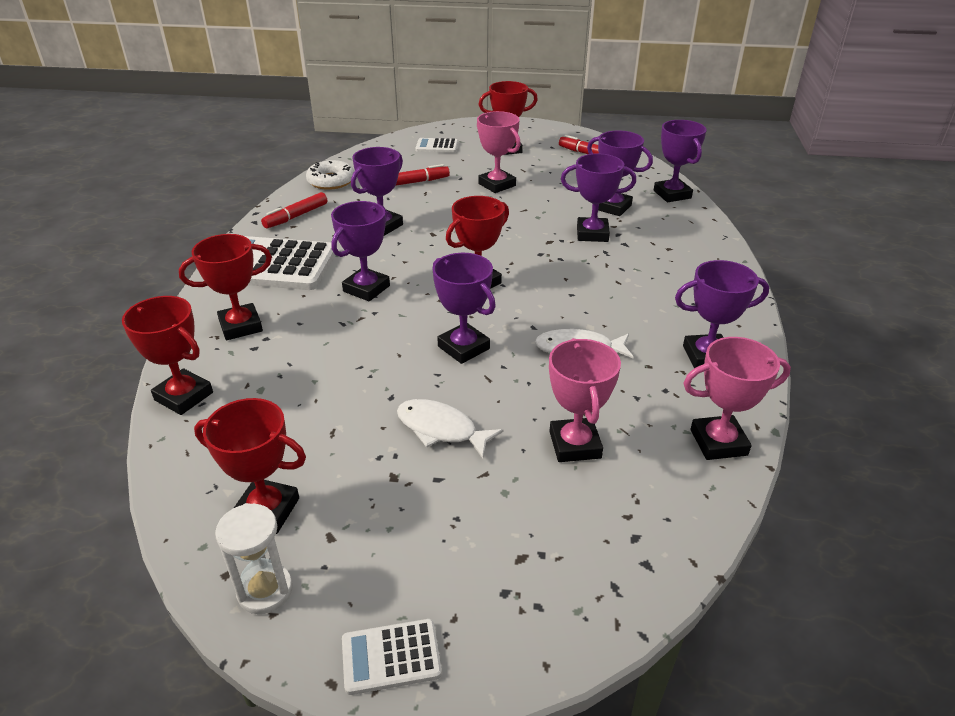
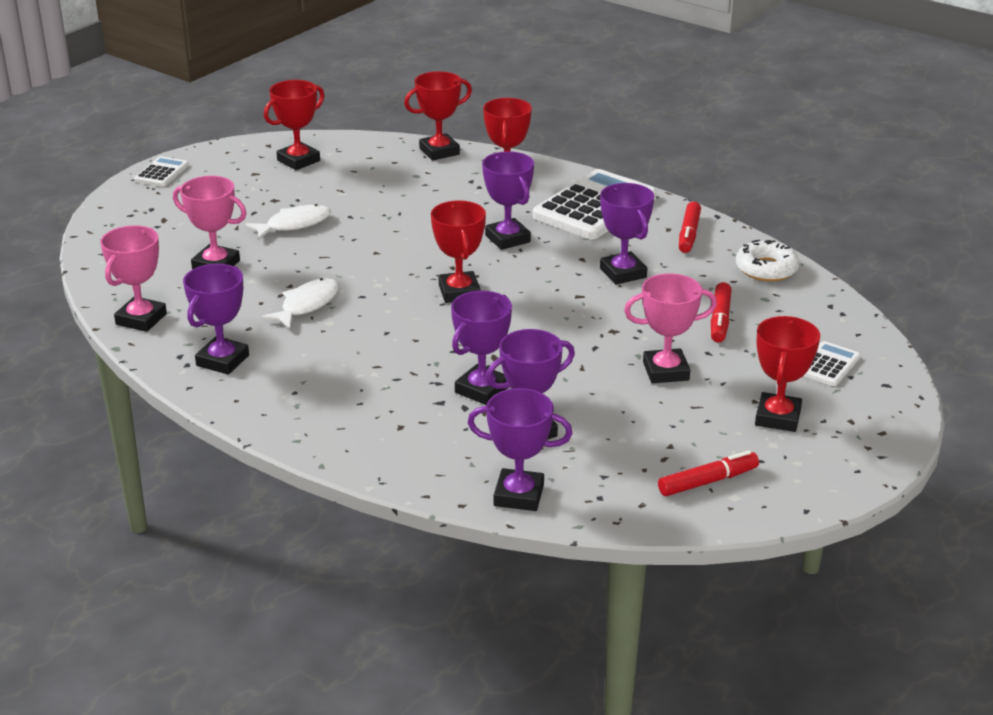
camera: 120 degrees right, 5 degrees down
white hourglass [215,503,293,614] -> none
red marker [261,192,328,228] -> red marker turned 150 degrees counterclockwise [679,202,701,253]
purple trophy [432,253,496,364] -> none

